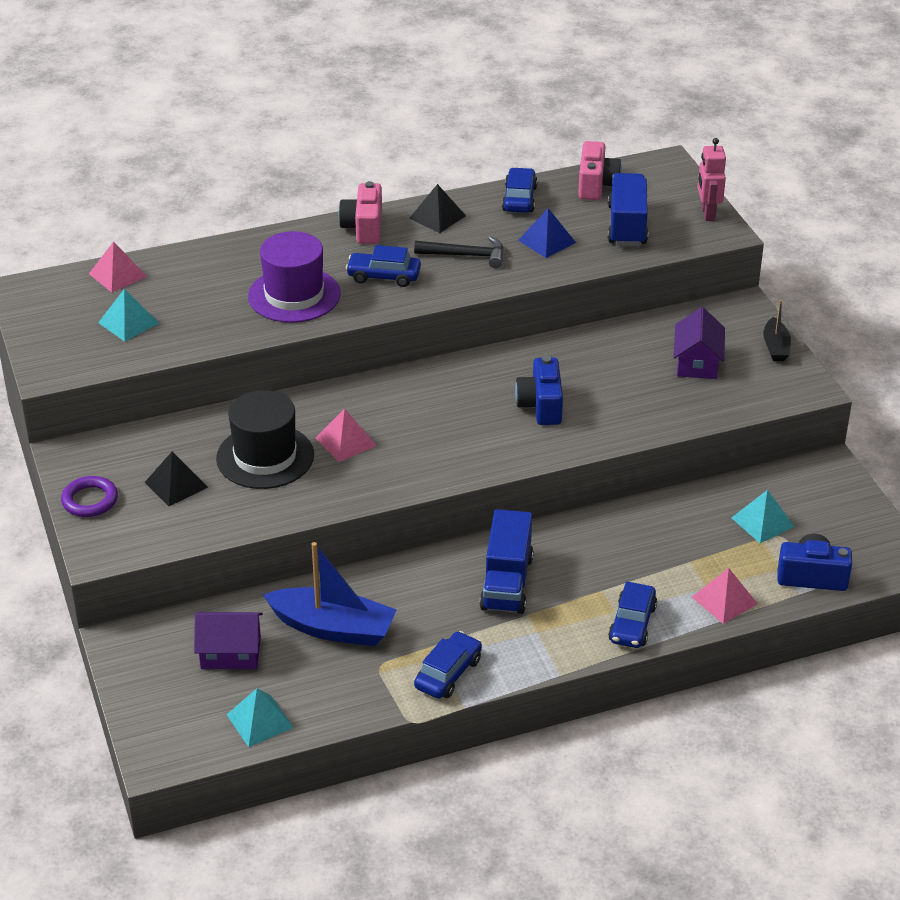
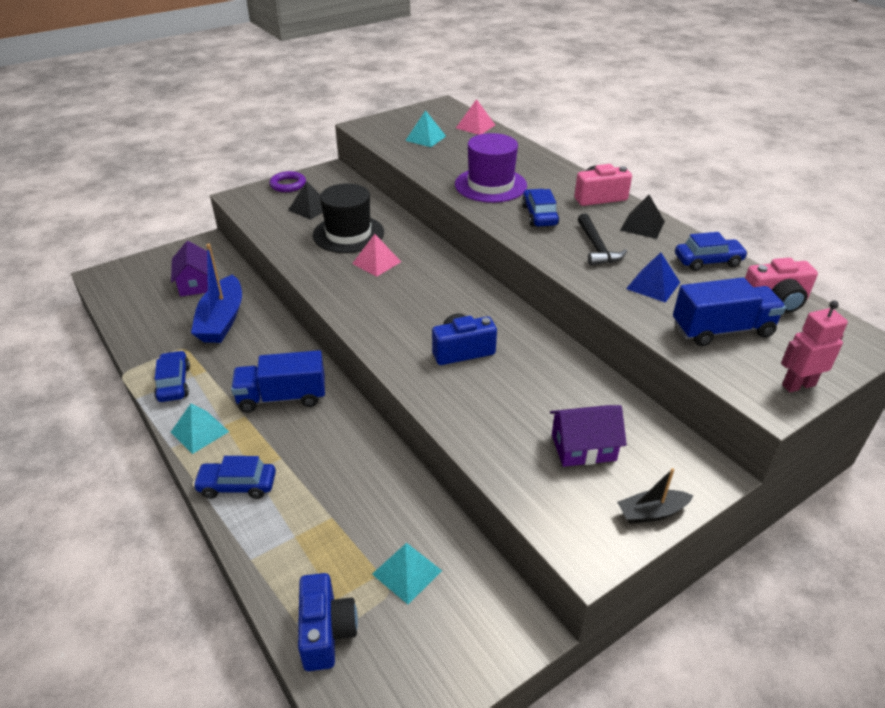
camera: 75 degrees right, 0 degrees up
turquoise pyramid [227,688,294,747] -> turquoise pyramid moved to [171,403,229,454]
blue car [414,631,482,699] -> blue car turned 120 degrees counterclockwise [154,350,190,402]
pink pyramid [692,568,758,624] -> none

